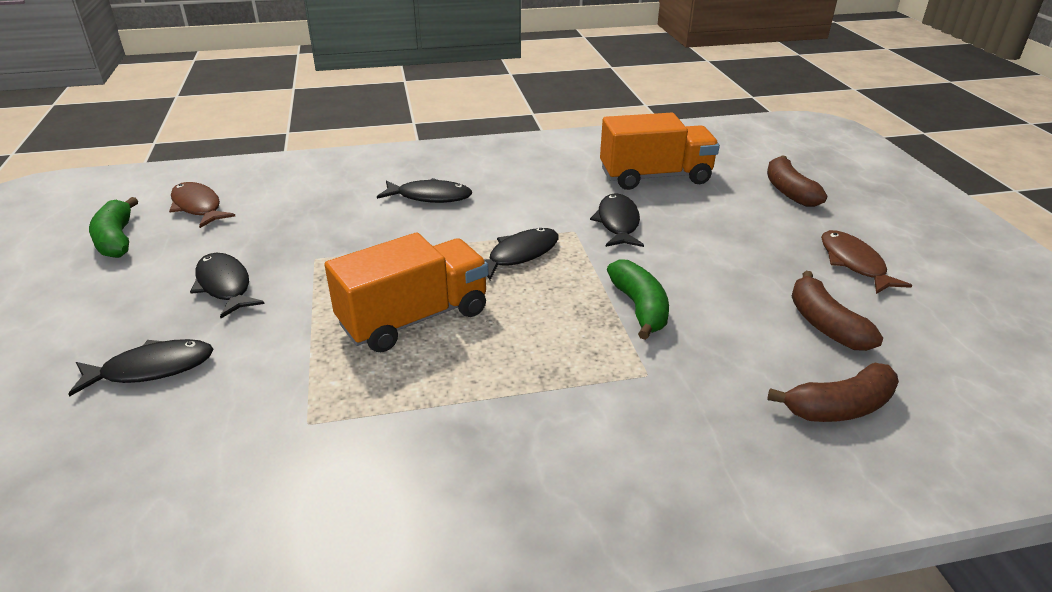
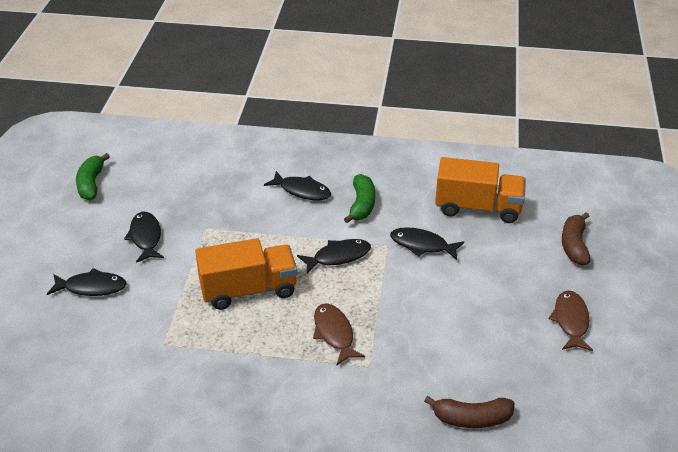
camera: 20 degrees right, 5 degrees up
brown fish [169,182,235,228] -> brown fish moved to [313,303,365,365]
black fish [590,193,644,247] -> black fish turned 90 degrees counterclockwise [390,227,464,260]
green banana [607,259,669,340] -> green banana moved to [344,174,375,223]
brown banana [792,271,883,351] -> none

